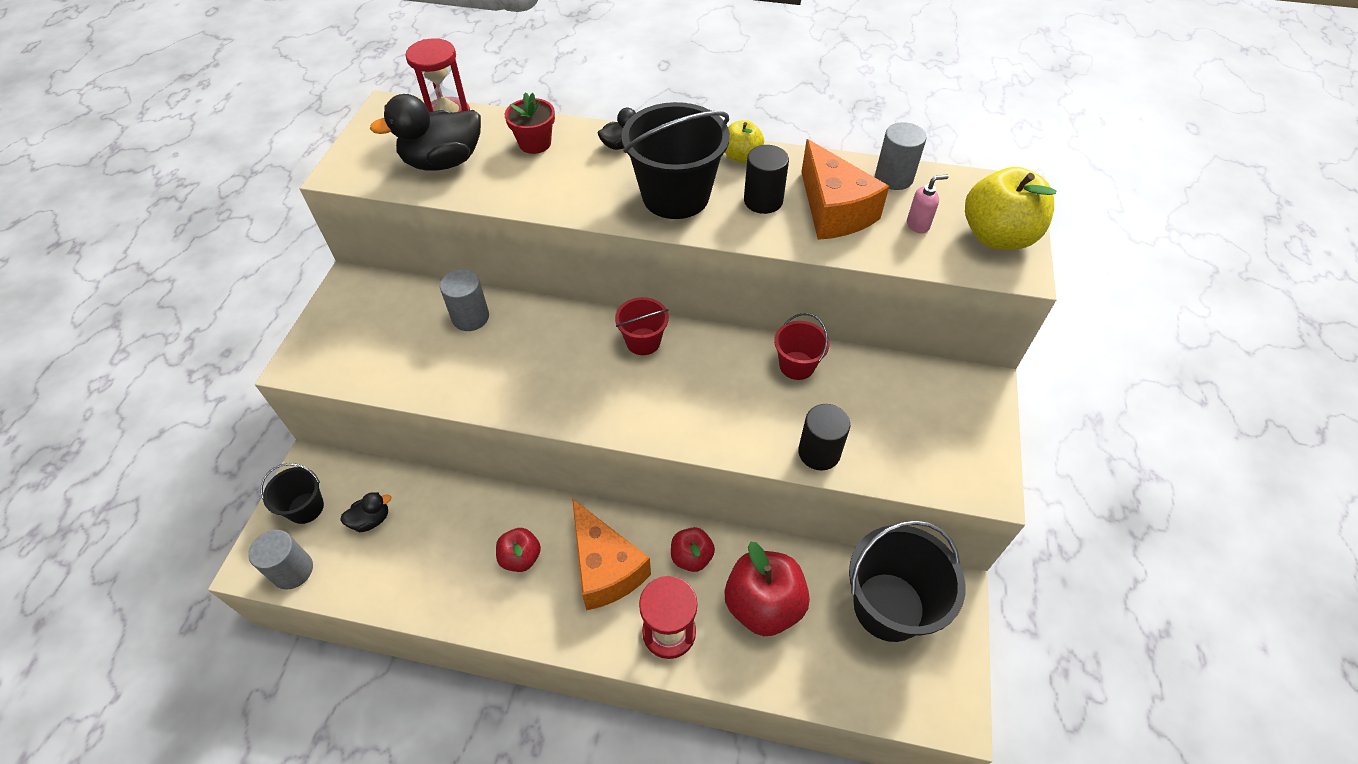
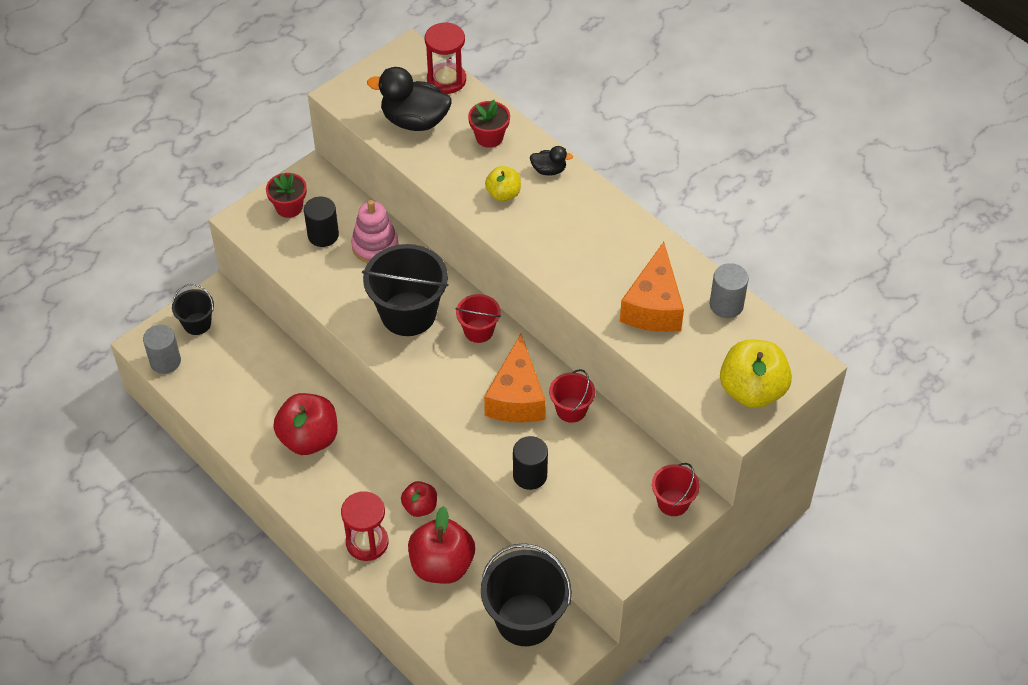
camera: 35 degrees right, 0 degrees up
black duck [340,492,391,532] -> none
grey cylinder [440,269,489,331] -> pink stacking toy [351,200,399,263]
red apple [496,528,541,572] -> red apple [273,393,338,455], size x1.80
orange cheese [572,498,651,611] -> orange cheese moved to [484,334,546,423]
black bucket [621,102,730,219] -> black bucket moved to [362,244,449,336]
yellow apple [725,120,764,163] -> yellow apple moved to [485,166,521,201]
black cylinder [744,145,789,214] -> black cylinder moved to [304,197,339,247]
pink soap dispenser [907,175,949,234] -> none
none -> red flower pot [266,173,307,218]
none -> red bucket [652,463,700,516]

